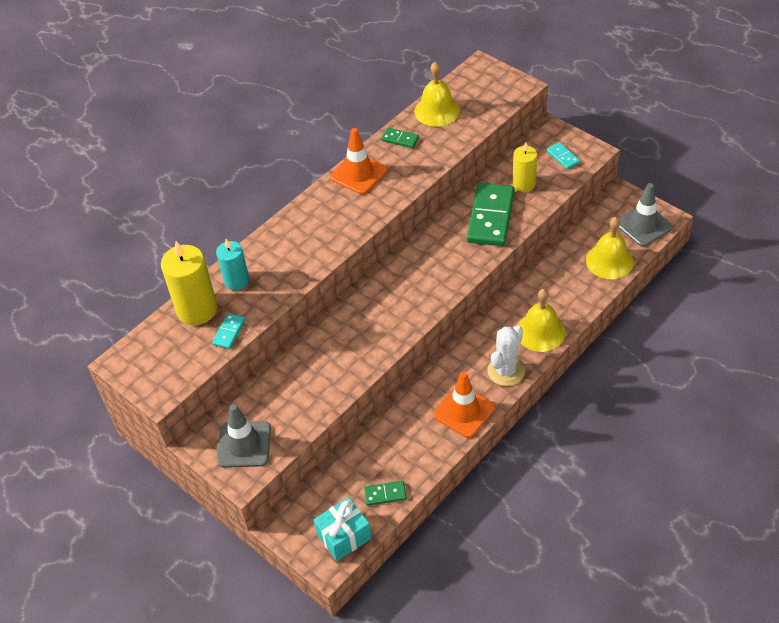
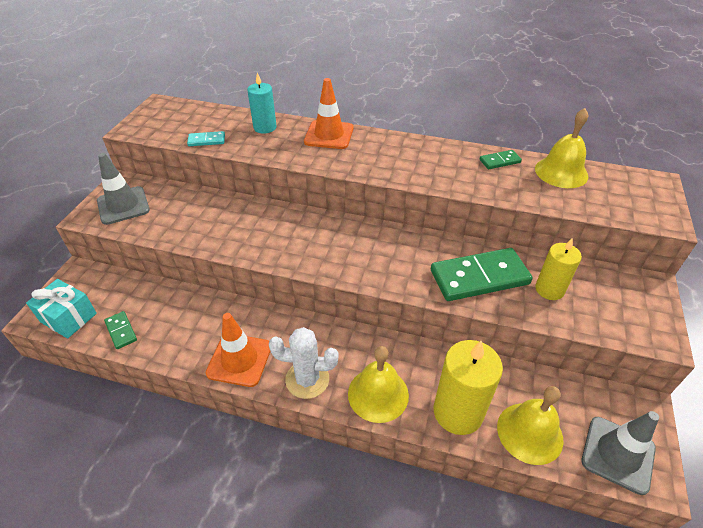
camera: 60 degrees right, 5 degrees down
yellow candle [161,241,217,325] -> yellow candle moved to [434,340,503,435]
orange traffic cone [330,128,388,194] -> orange traffic cone moved to [304,78,354,149]
green domino [381,128,419,148] -> green domino turned 75 degrees clockwise [480,150,522,169]
turquoise domino [546,142,580,170] -> none

